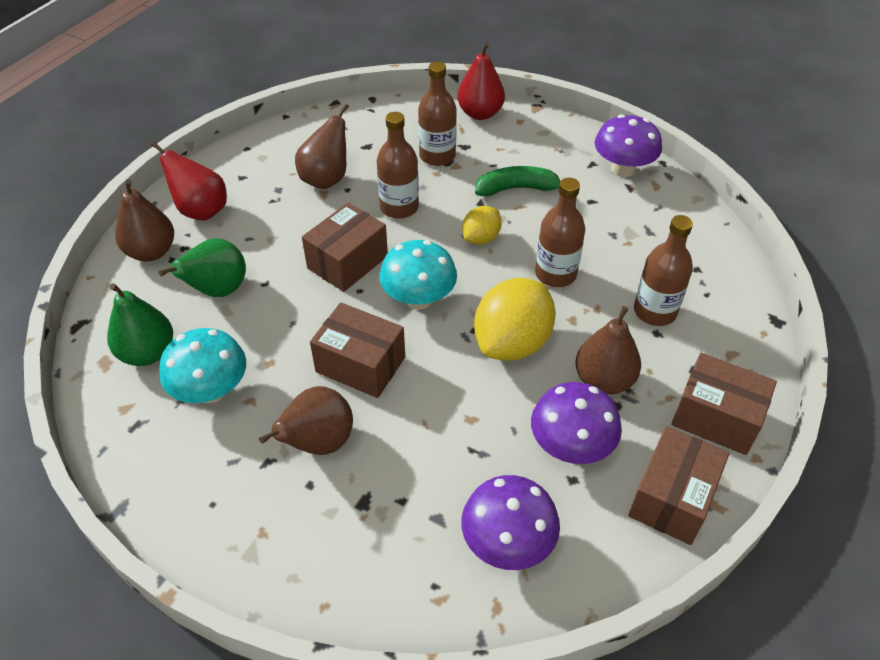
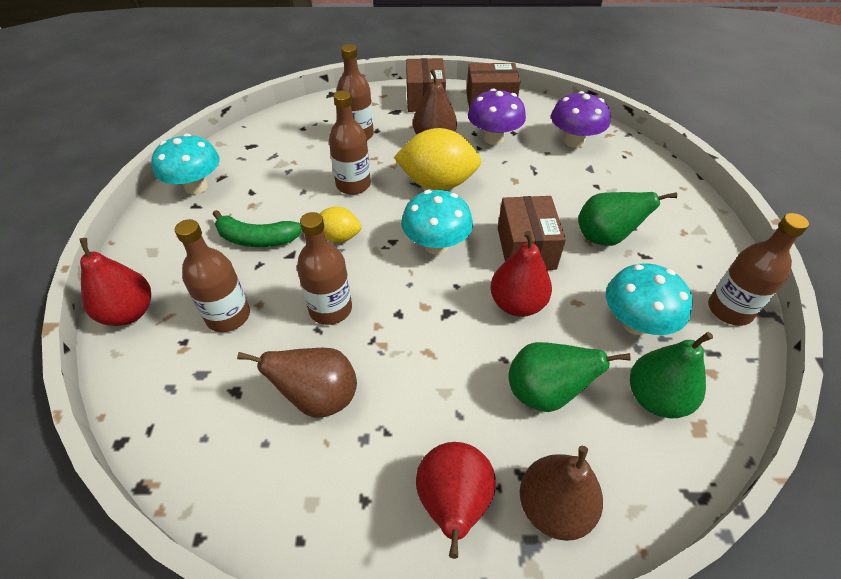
camera: 120 degrees left, 0 degrees up
brown pear [259,386,353,455] -> green pear [578,192,677,246]
brown box [302,203,388,292] -> none
green banana [475,166,560,197] -> green banana turned 45 degrees counterclockwise [213,210,302,247]
purple mushroom [595,114,662,177] -> turquoise mushroom [152,133,220,194]
none -> red pear [490,231,552,317]
none -> brown bottle [708,213,809,326]

